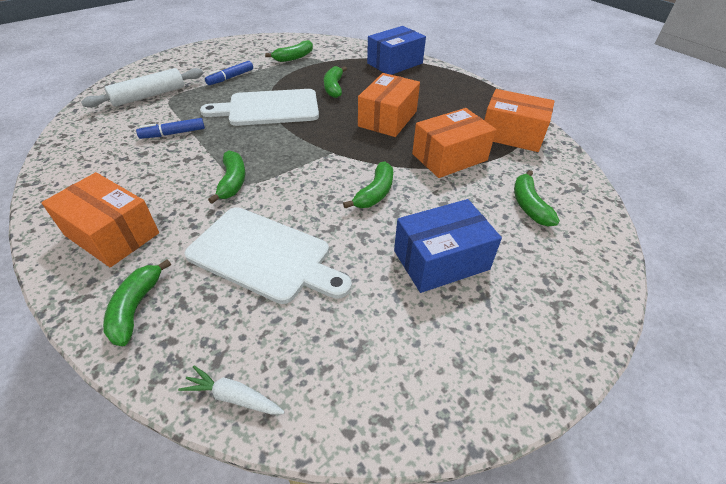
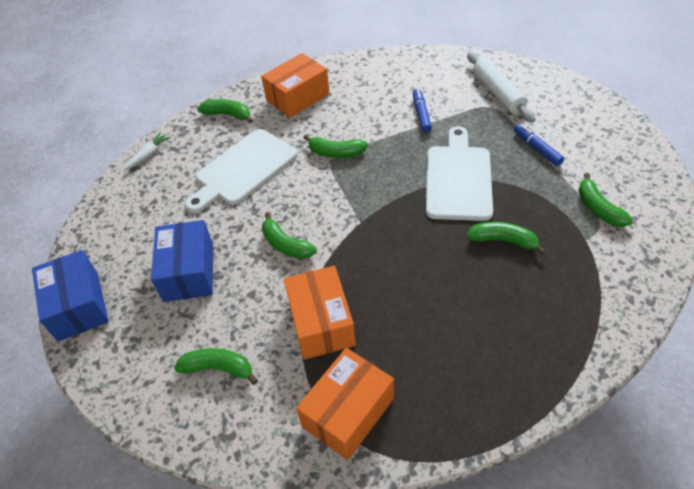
camera: 110 degrees right, 5 degrees up
orange box [358,73,420,137] -> none
blue box [367,26,426,75] -> blue box moved to [32,250,109,342]

